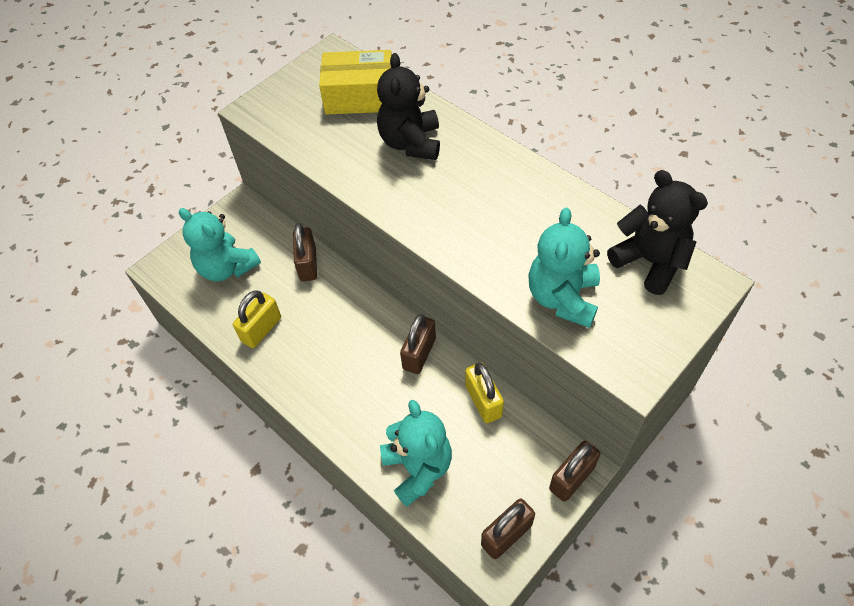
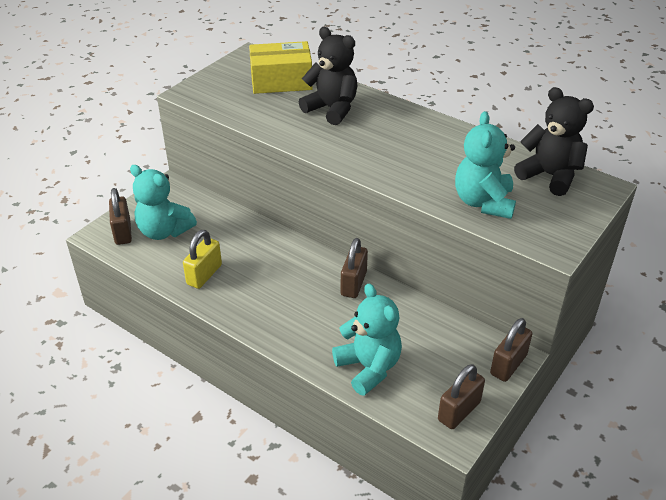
camera: 10 degrees left, 15 degrees down
brown padlock [293,223,317,281] -> brown padlock moved to [109,188,132,245]
black teddy bear [377,53,440,160] -> black teddy bear turned 135 degrees clockwise [299,27,358,125]
yellow padlock [465,362,504,423] -> none

